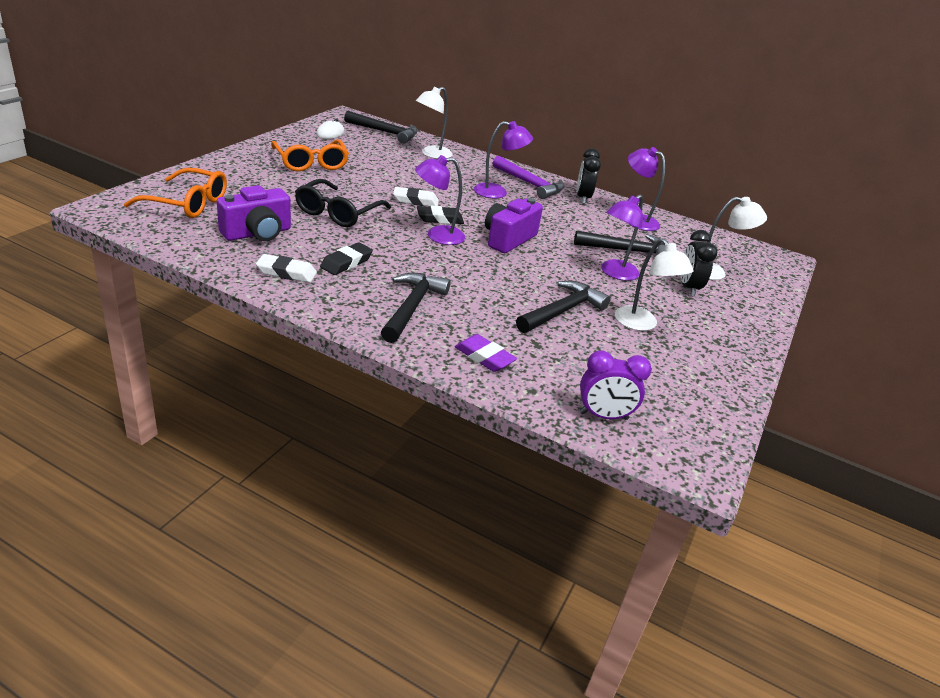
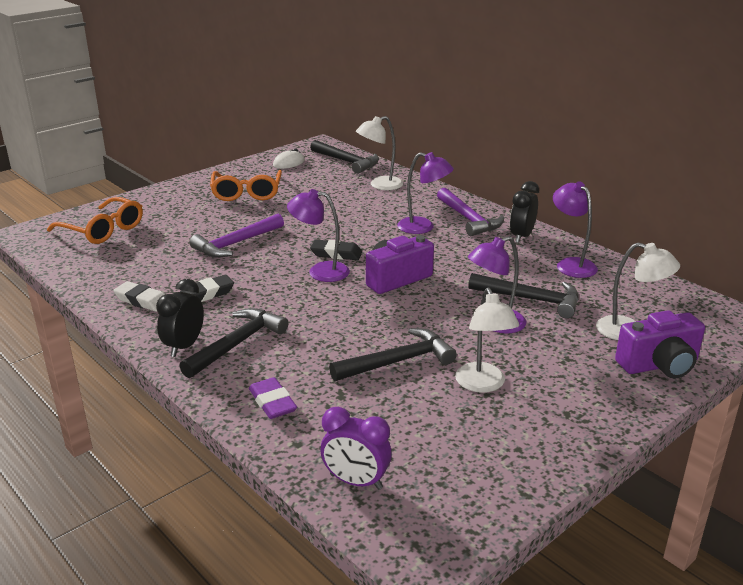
camera: 25 degrees right, 5 degrees down
purple camera [217,185,291,241] -> purple camera moved to [615,310,705,379]
black glasses [295,179,391,227] -> purple hammer [190,214,284,258]
white eraser [393,187,439,207] -> none
black clock [680,230,717,297] -> black clock moved to [156,279,204,357]

